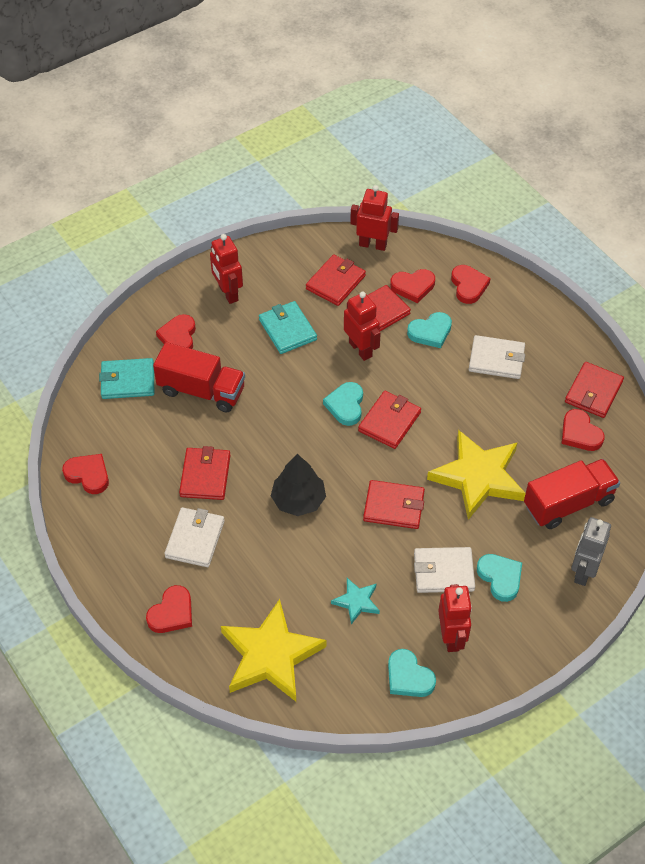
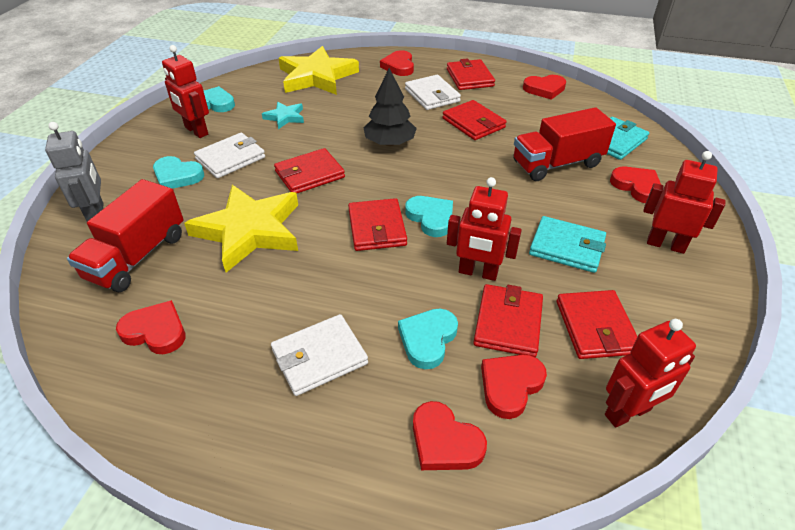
camera: 140 degrees right, 10 degrees down
red wallet [565,362,624,418] -> red wallet moved to [447,58,495,90]

